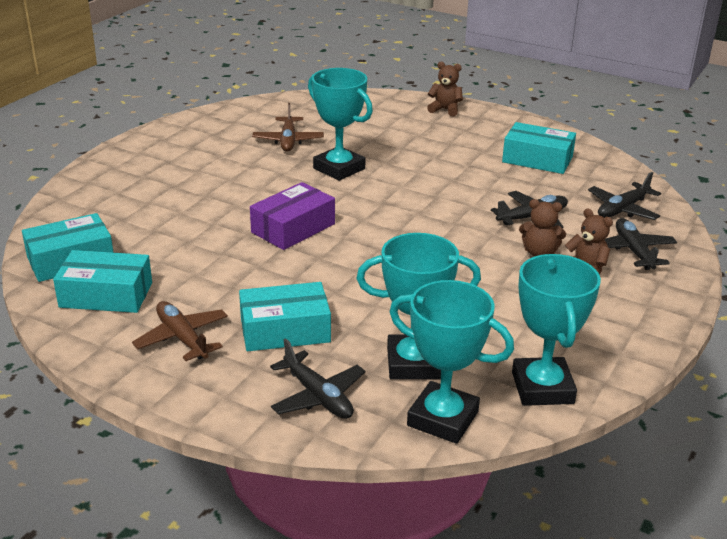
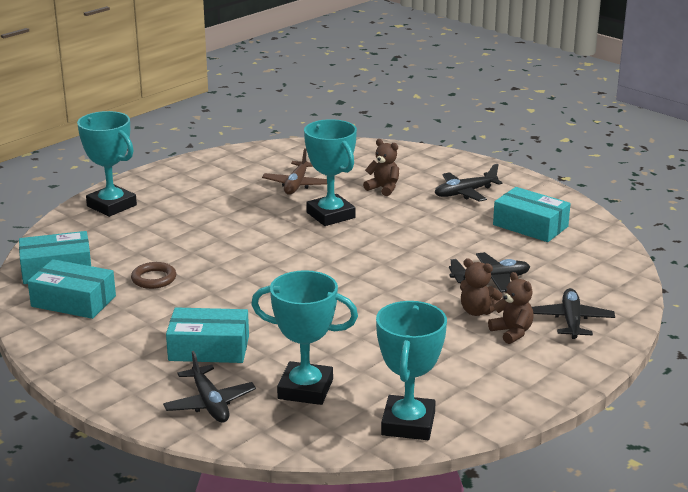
camera: 15 degrees right, 5 degrees down
brown plane [132,301,228,361] -> none
purple box [250,182,335,250] -> none
turquoise trophy [390,280,514,444] -> turquoise trophy moved to [77,111,137,217]
brown teddy bear [427,61,463,116] -> brown teddy bear moved to [363,139,399,196]
black plane [588,172,661,220] -> black plane moved to [435,164,503,202]
none -> brown ring [131,262,176,289]

